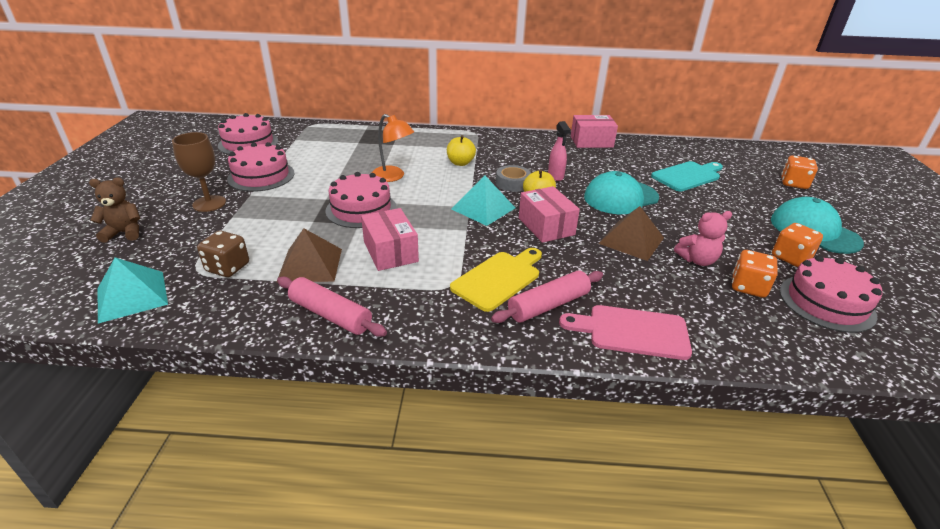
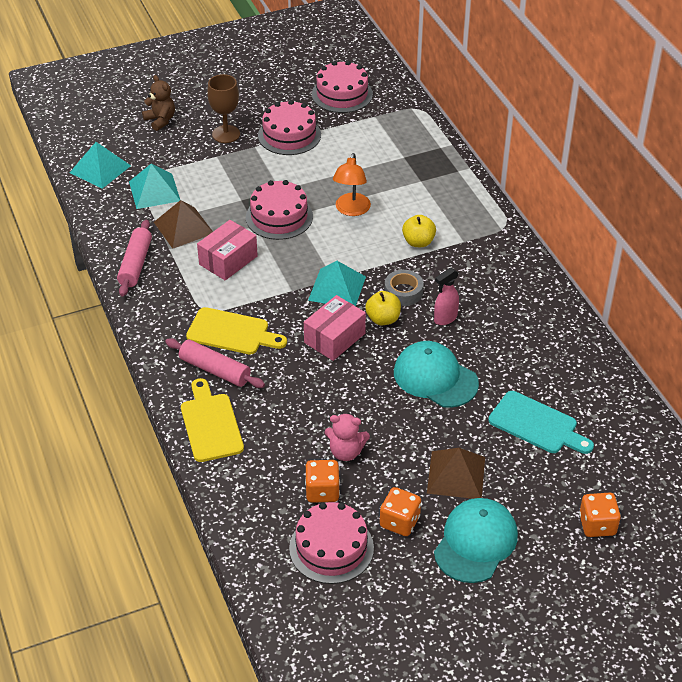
camera: 65 degrees right, 10 degrees up
brown dice [197,231,249,277] -> turquoise pyramid [129,164,180,209]
pink cutting board [559,305,692,360] -> yellow cutting board [181,378,244,462]
pink box [571,115,618,148] -> none
brown pyramid [598,206,664,261] -> brown pyramid moved to [427,448,485,499]
pink teddy bear [674,211,732,266] -> pink teddy bear turned 45 degrees counterclockwise [325,413,370,461]

